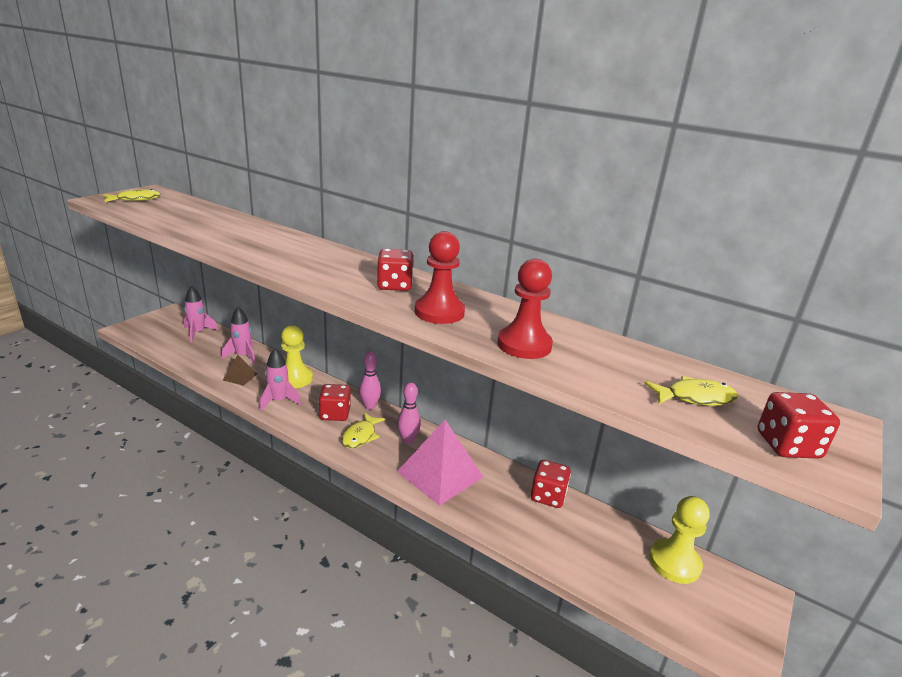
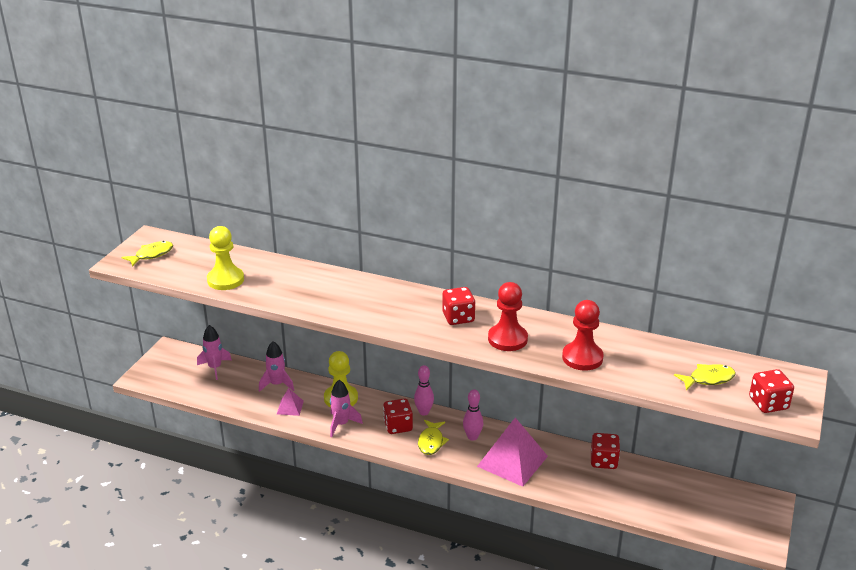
camera: 10 degrees left, 5 degrees up
brown pyramid [223,355,257,386] -> pink pyramid [277,388,304,416]
yellow pawn [649,496,710,584] -> yellow pawn moved to [207,226,244,290]

